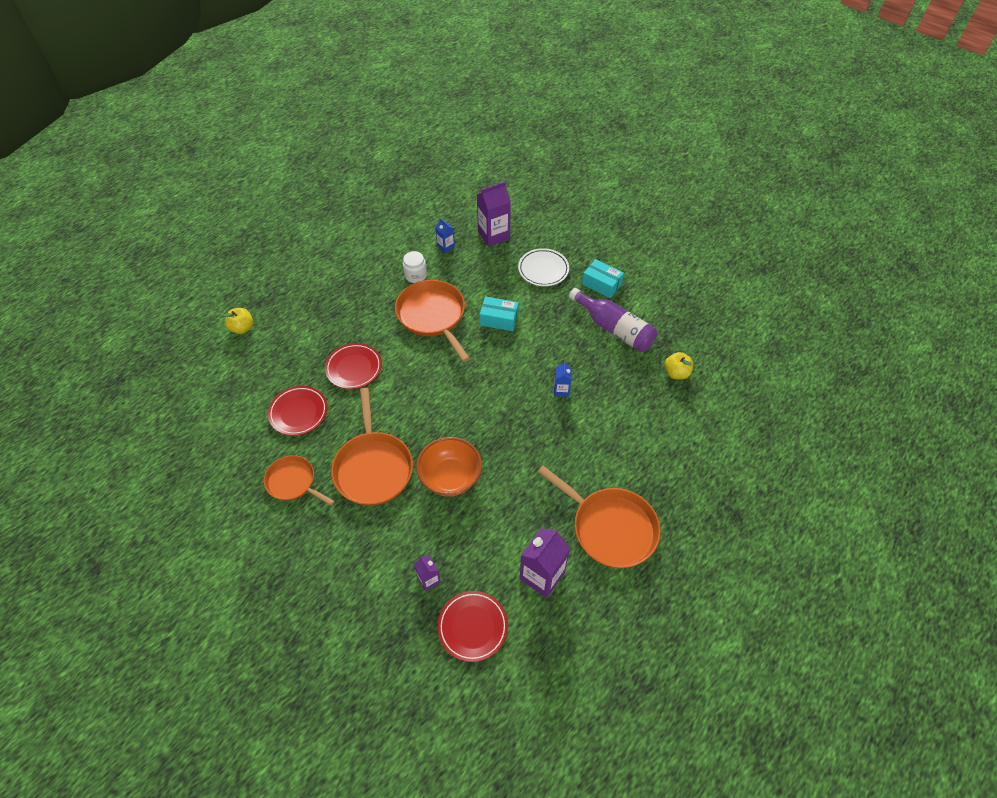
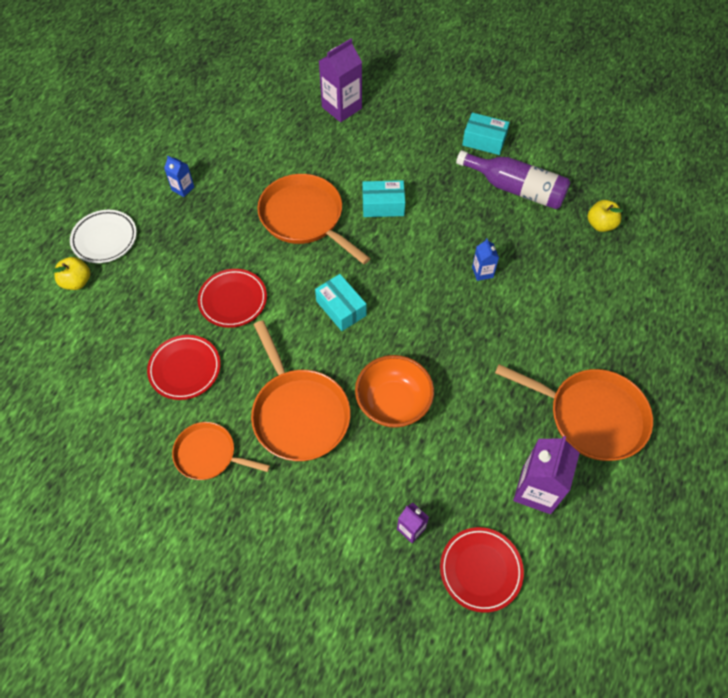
camera: 15 degrees left, 5 degrees up
white jar [403,251,427,283] -> none
blue carton [435,218,455,253] -> blue carton moved to [164,156,194,197]
white plate [518,248,569,286] -> white plate moved to [70,210,137,263]
none -> turquoise box [315,274,366,331]

